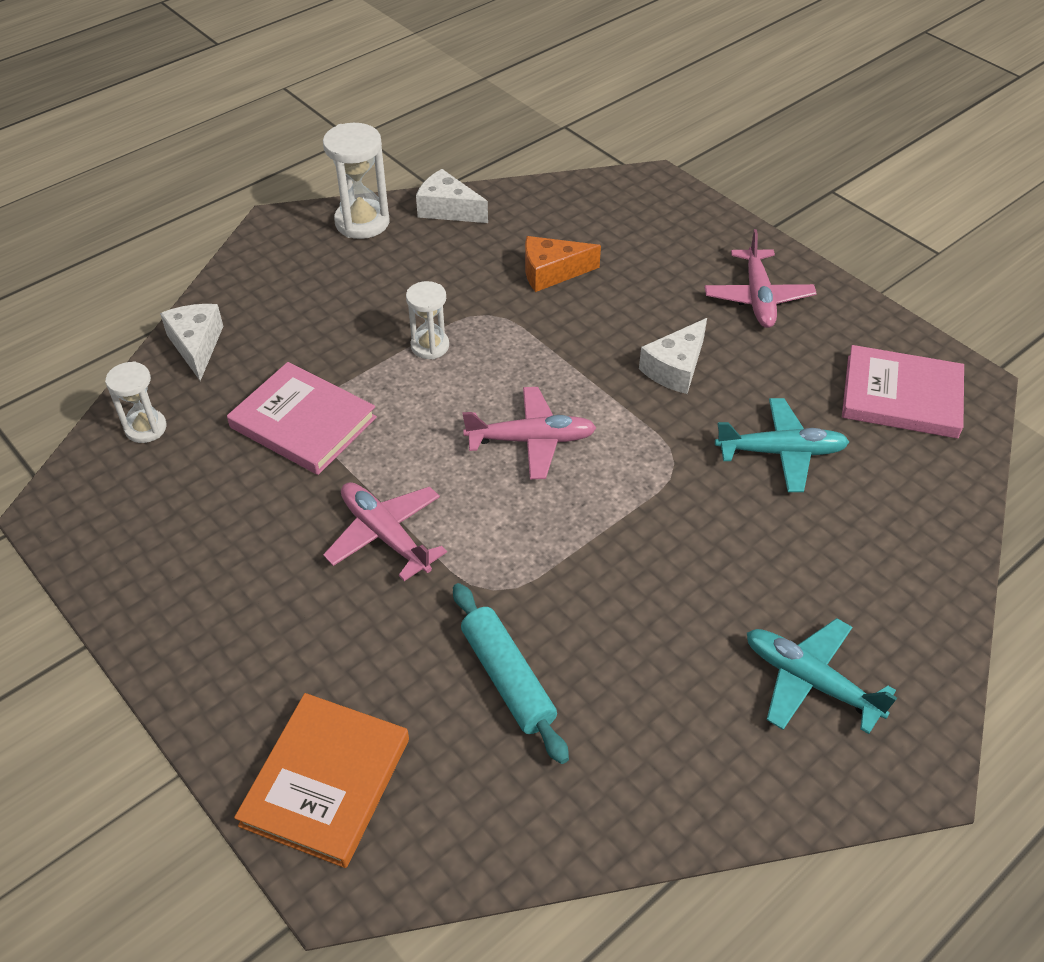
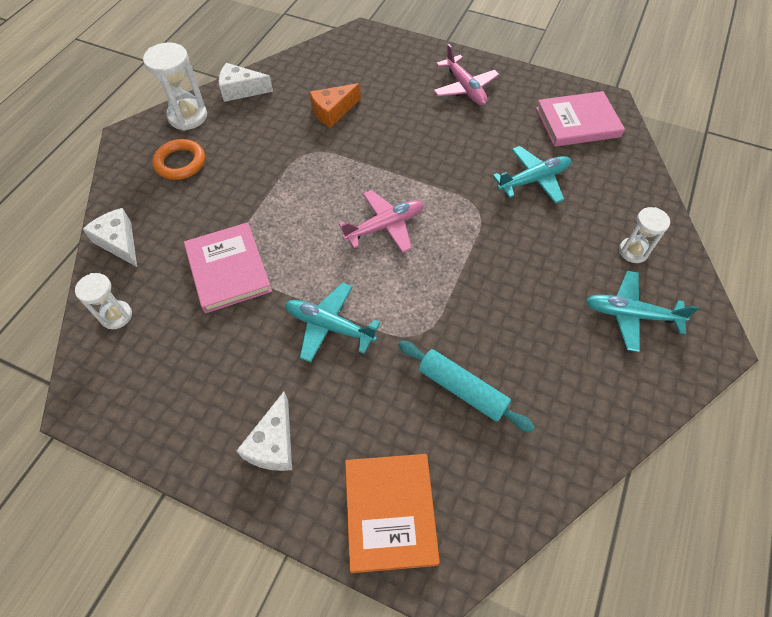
camera: 25 degrees left, 10 degrees up
pink book [227,362,377,475] -> pink book turned 60 degrees clockwise [184,222,272,313]
pink plane [323,482,447,581] -> turquoise plane [285,282,380,363]
white hourglass [406,281,449,359] -> white hourglass moved to [619,207,670,263]
white cheese [639,318,707,394] -> white cheese moved to [237,392,292,471]
none -> orange ring [152,139,205,180]

